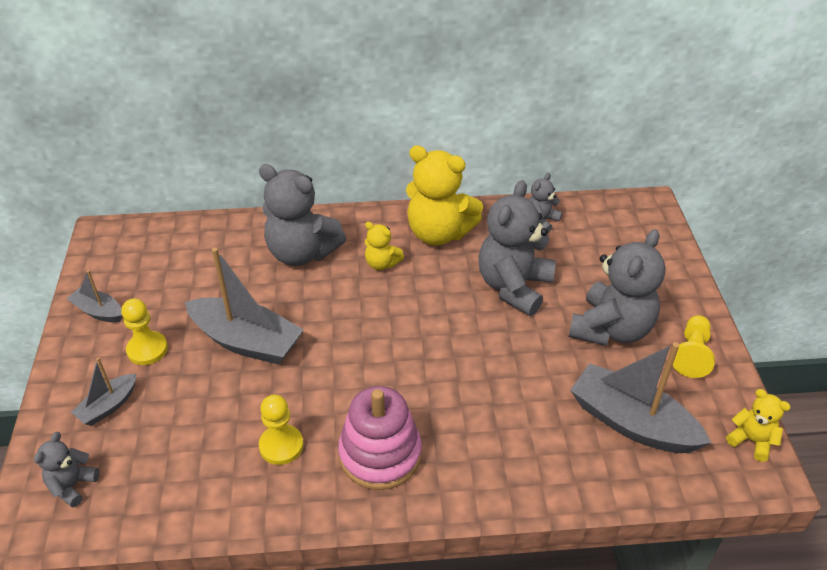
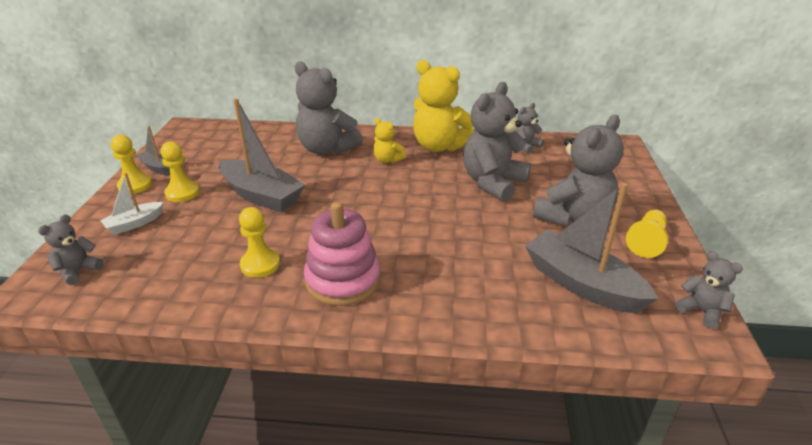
camera: 10 degrees right, 10 degrees down
grey boat [71,357,136,426] -> white boat [100,173,164,235]
yellow teddy bear [726,389,791,462] -> grey teddy bear [675,251,743,329]
none -> yellow pawn [111,135,152,194]

